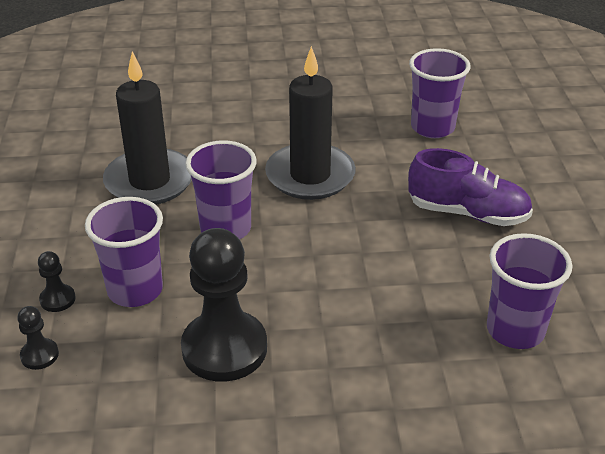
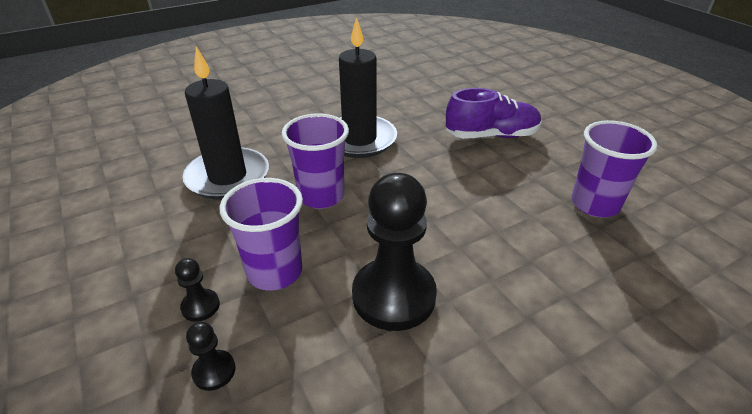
camera: 25 degrees left, 0 degrees up
purple cup [409,48,471,138] -> none

